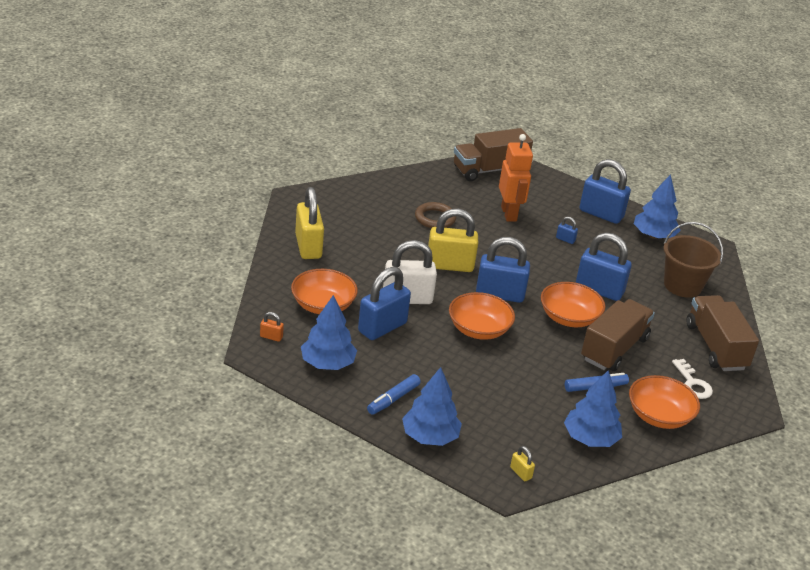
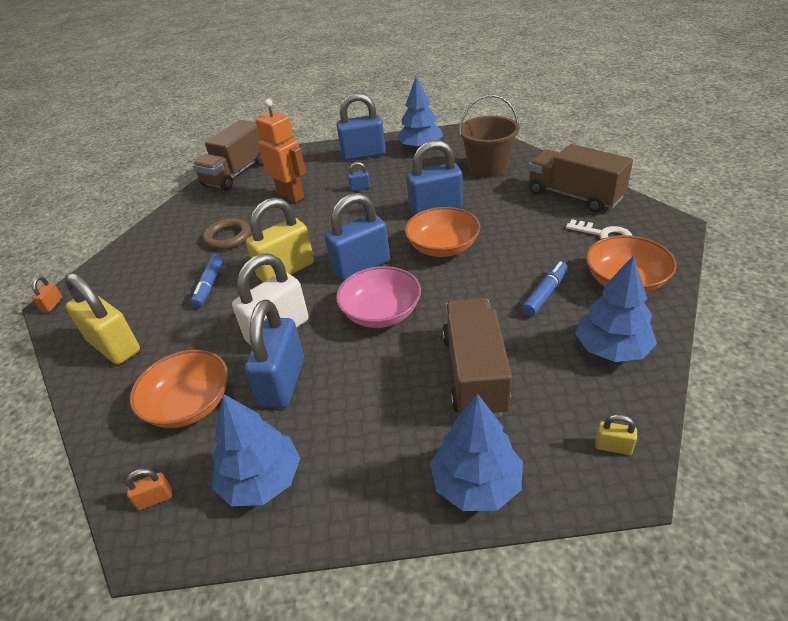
camera: 30 degrees left, 5 degrees up
blue marker [367,374,421,415] -> blue marker moved to [191,254,223,308]
orange bowl [449,292,515,340] -> pink bowl [336,266,421,328]
brown truck [581,299,655,371] -> brown truck moved to [442,298,512,417]
none -> orange padlock [32,276,62,312]

